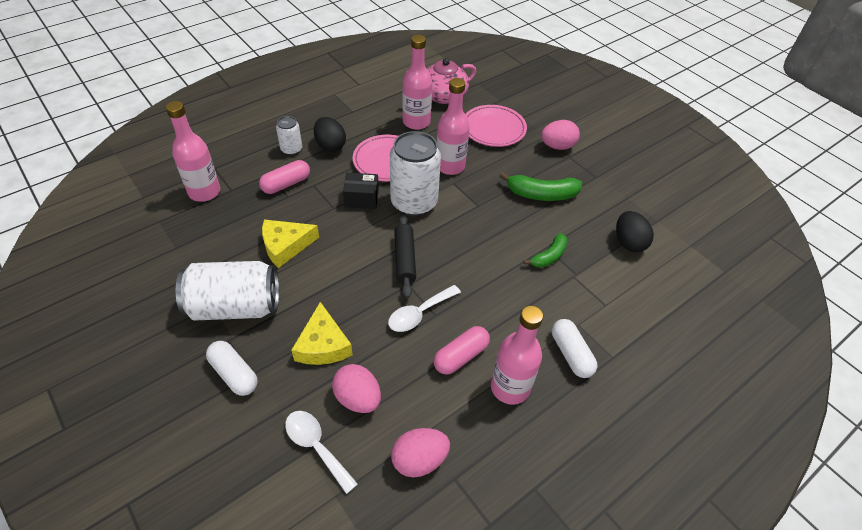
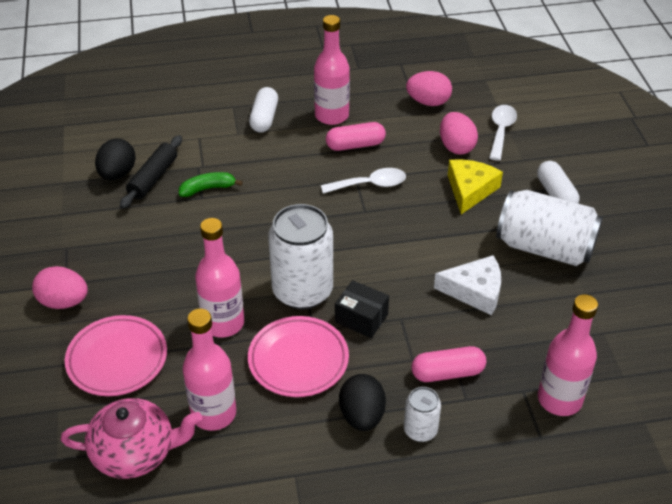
camera: 150 degrees left, 5 degrees down
yellow cheese [262,220,319,268] -> white cheese [434,255,501,315]
white spoon [285,411,358,494] -> white spoon turned 150 degrees counterclockwise [489,105,517,161]
black rolling pin [394,213,416,298] -> black rolling pin moved to [120,135,182,209]
green banana [500,172,582,201] -> none

